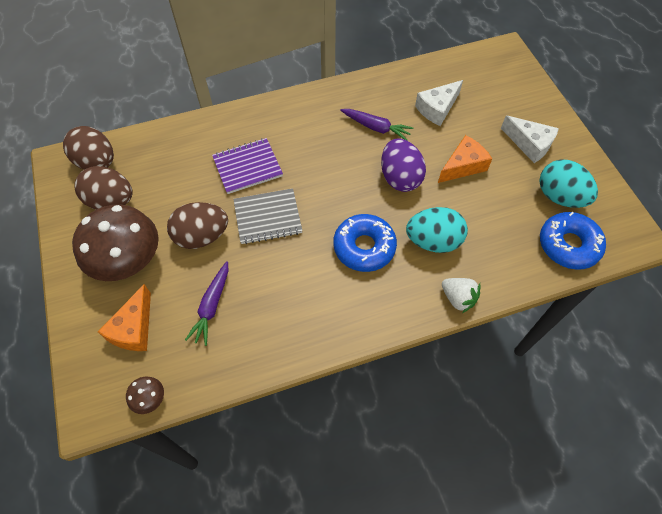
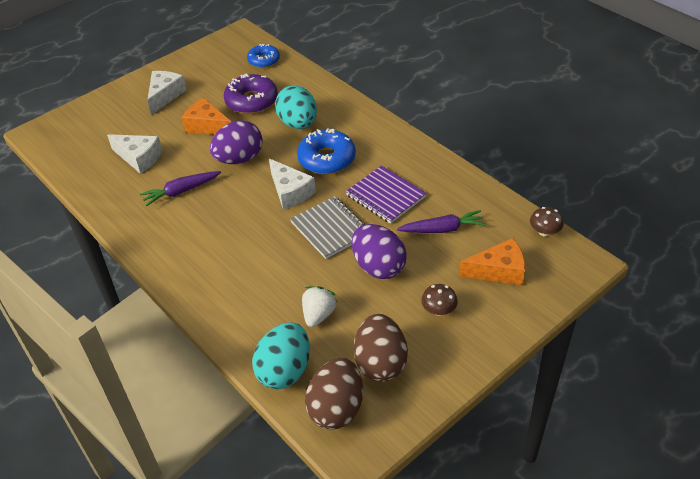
camera: 110 degrees left, 15 degrees down
brown mushroom [72,204,159,281] -> brown mushroom [421,284,458,316], size x0.41
brown egg [167,202,228,249] -> purple egg [352,224,407,279]
purple notebook [212,138,283,194] -> purple notebook moved to [346,165,427,224]
purple carrot [340,109,413,140] -> purple carrot turned 120 degrees counterclockwise [140,171,221,207]
white strawberry [442,278,481,313] -> white strawberry moved to [302,286,337,327]
turquoise egg [539,160,598,208] -> turquoise egg moved to [252,322,310,389]
blue donut [540,212,606,270] -> blue donut [247,44,280,68], size x0.64
none -> purple donut [224,74,278,114]
none -> white cheese [269,158,316,210]

